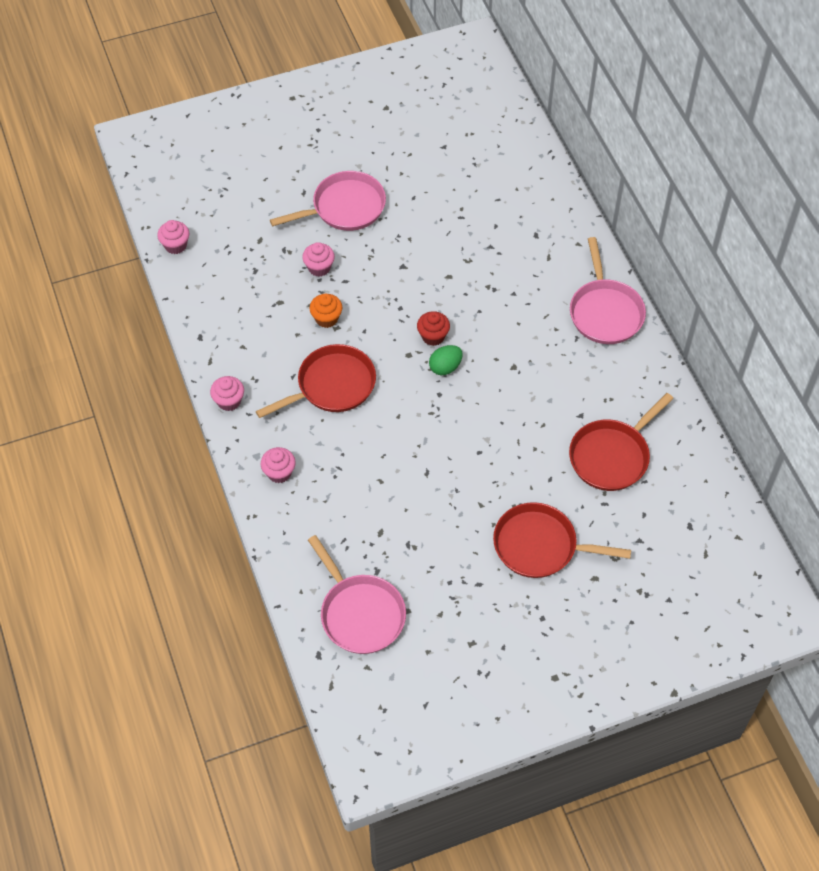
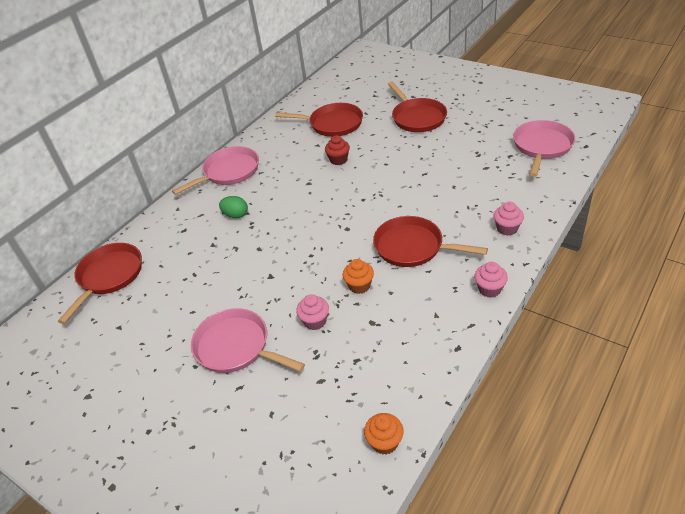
camera: 120 degrees left, 15 degrees down
pink cupcake [157,220,189,254] -> orange cupcake [364,413,404,455]
red cupcake [417,311,450,346] -> red cupcake moved to [325,135,350,165]
green egg [429,345,463,375] -> green egg moved to [219,196,248,218]
none -> red pan [58,243,142,324]

